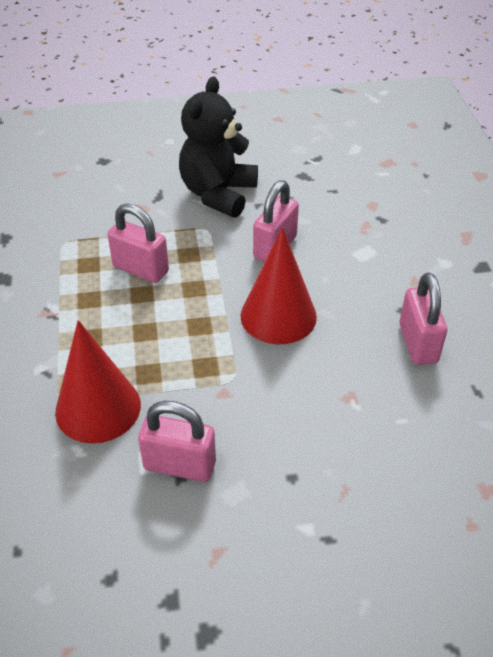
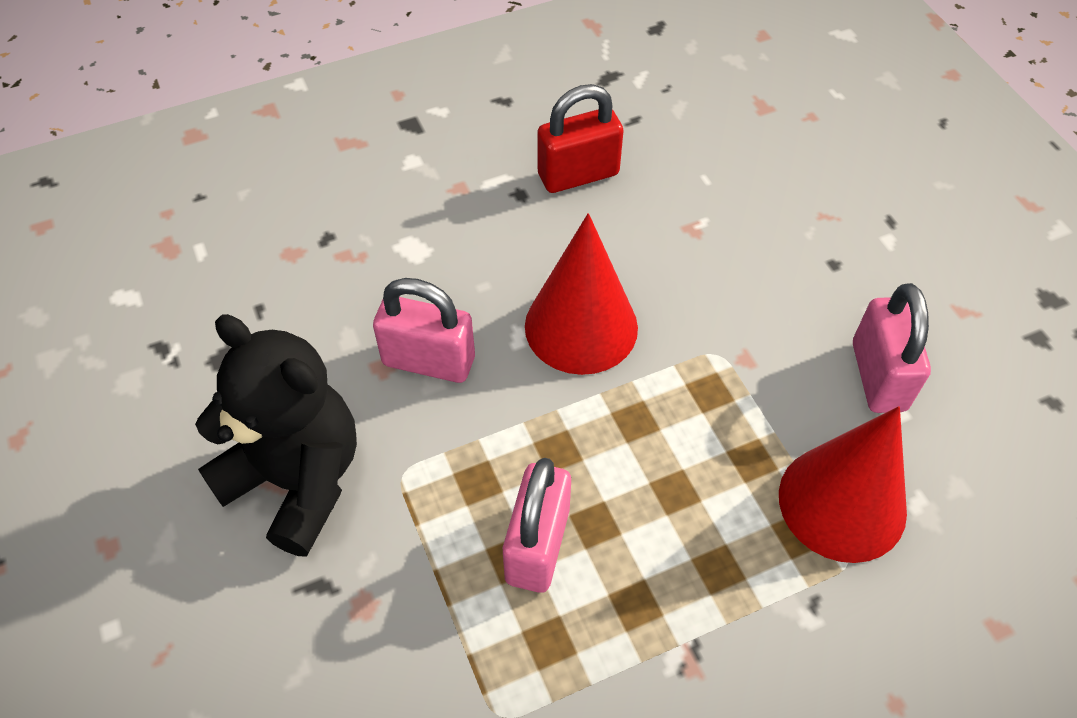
camera: 105 degrees left, 10 degrees up
black teddy bear [179,76,258,218] -> black teddy bear turned 150 degrees counterclockwise [195,314,357,557]
pink padlock [399,273,447,365] -> red padlock [538,84,623,193]

